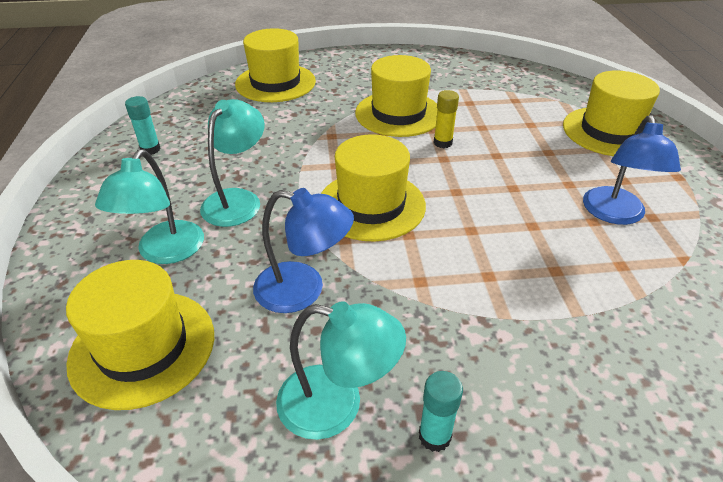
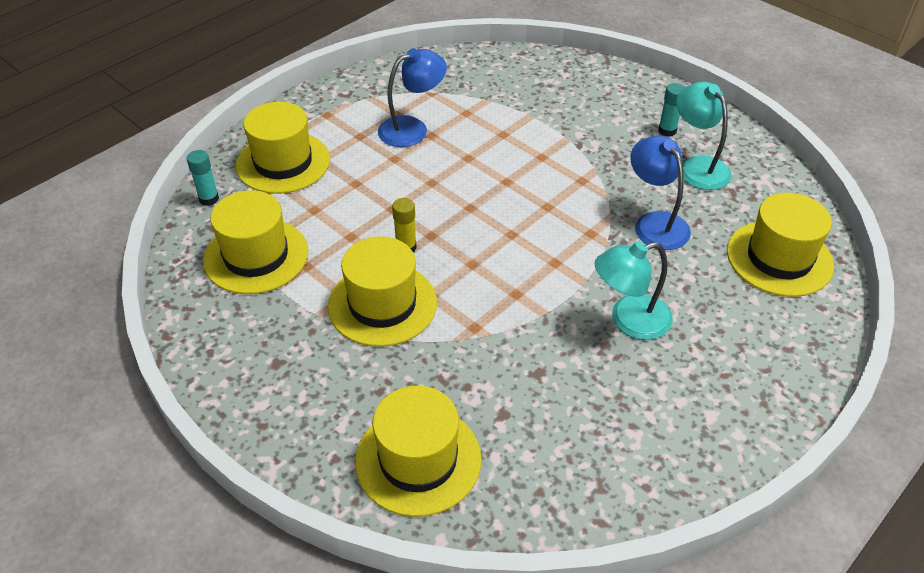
camera: 130 degrees left, 5 degrees up
turquoise lamp [95,149,204,264] -> none
turquoise glue stick [125,96,161,155] -> turquoise glue stick moved to [187,150,219,206]
yellow hat [321,134,426,241] -> yellow hat moved to [203,190,308,294]

